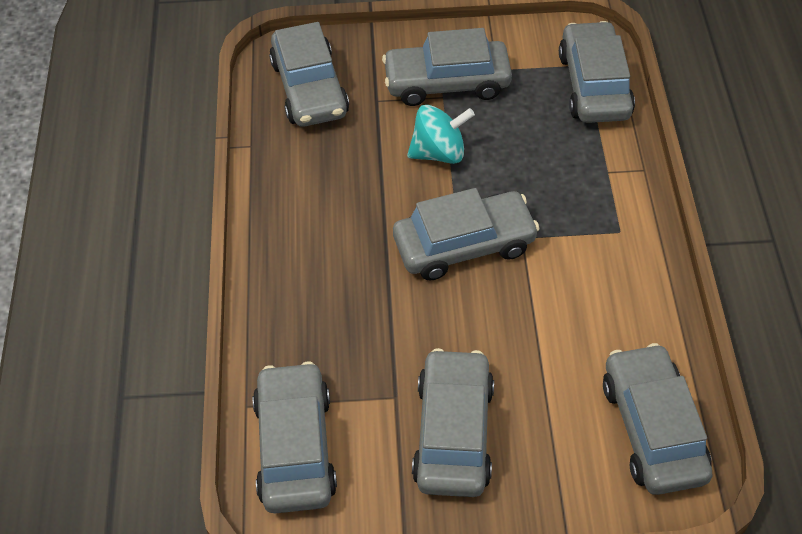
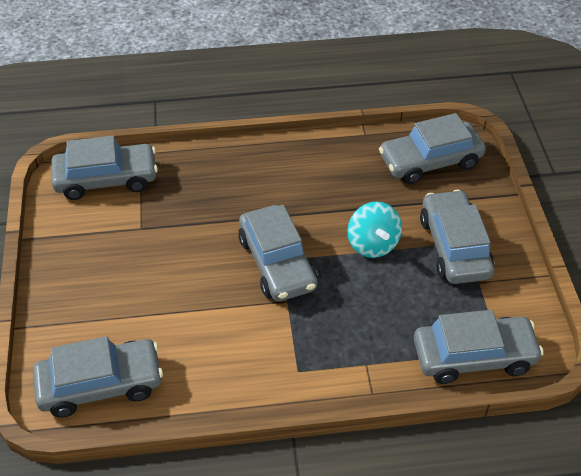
camera: 85 degrees right, 5 degrees down
grey car [412,348,494,497] -> none

